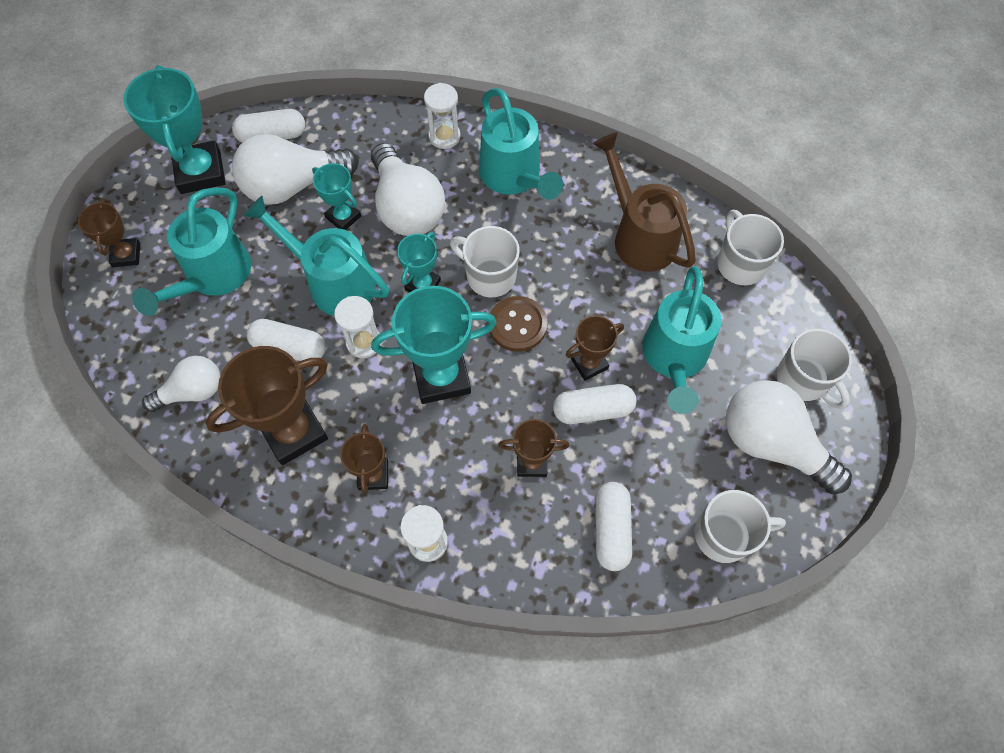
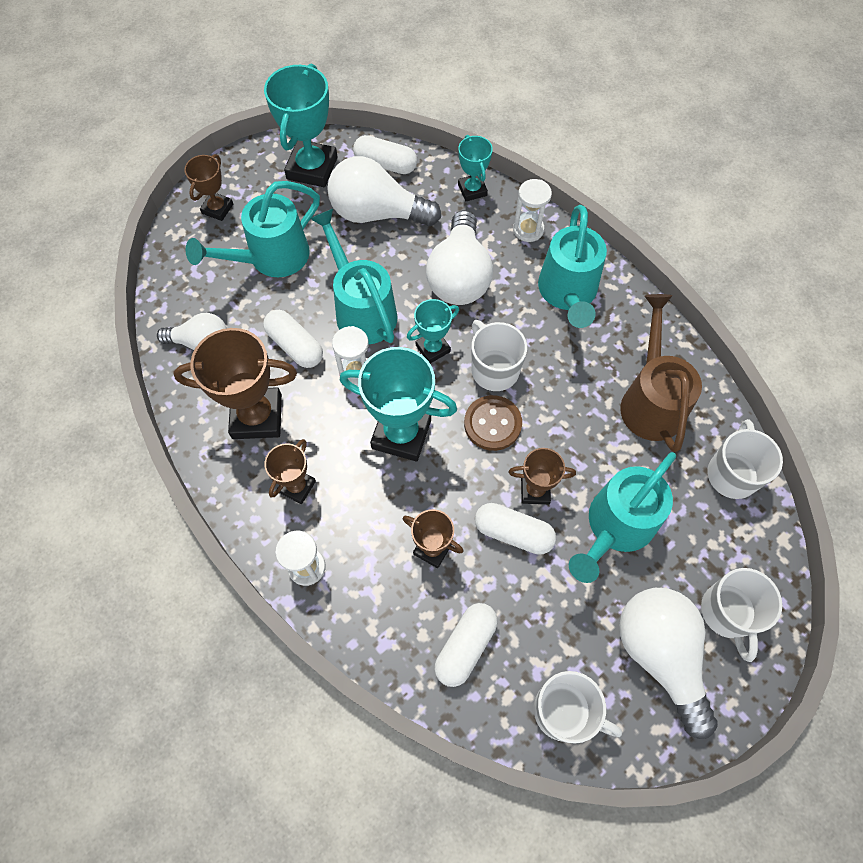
camera: 30 degrees right, 0 degrees up
turquoise trophy [312,163,361,230] -> turquoise trophy moved to [458,135,493,201]

